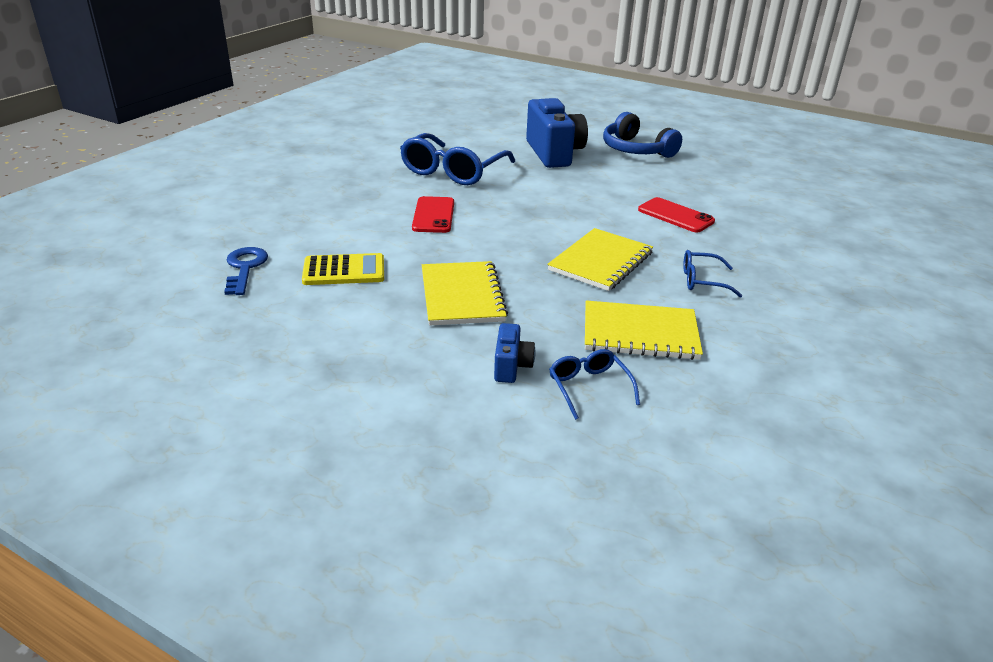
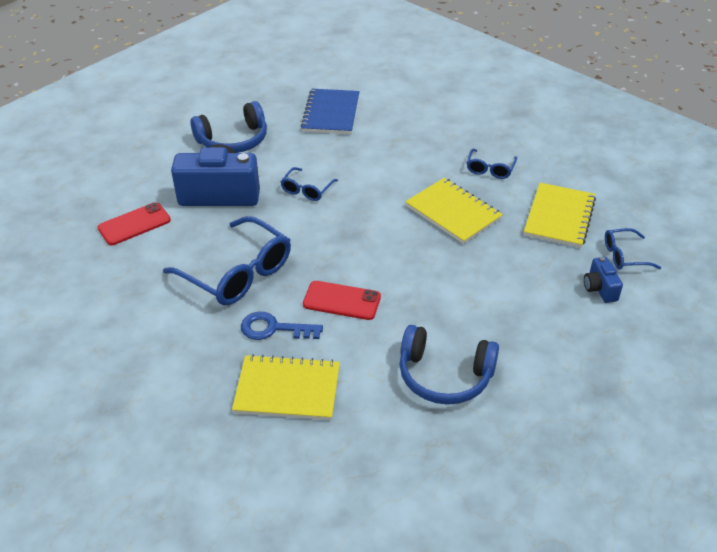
camera: 75 degrees left, 10 degrees up
blue key [224,247,268,295] -> blue key moved to [241,312,323,340]
yellow calculator [302,253,384,285] -> blue headphones [399,325,499,405]
yellow notebook [422,261,508,325] -> yellow notebook moved to [232,354,340,420]
blue camera [494,323,535,383] -> blue camera turned 120 degrees counterclockwise [584,257,623,303]
red phone [638,197,715,232] -> red phone moved to [98,202,171,245]
none -> blue glasses [280,167,338,201]
none -> blue notebook [301,89,360,134]

